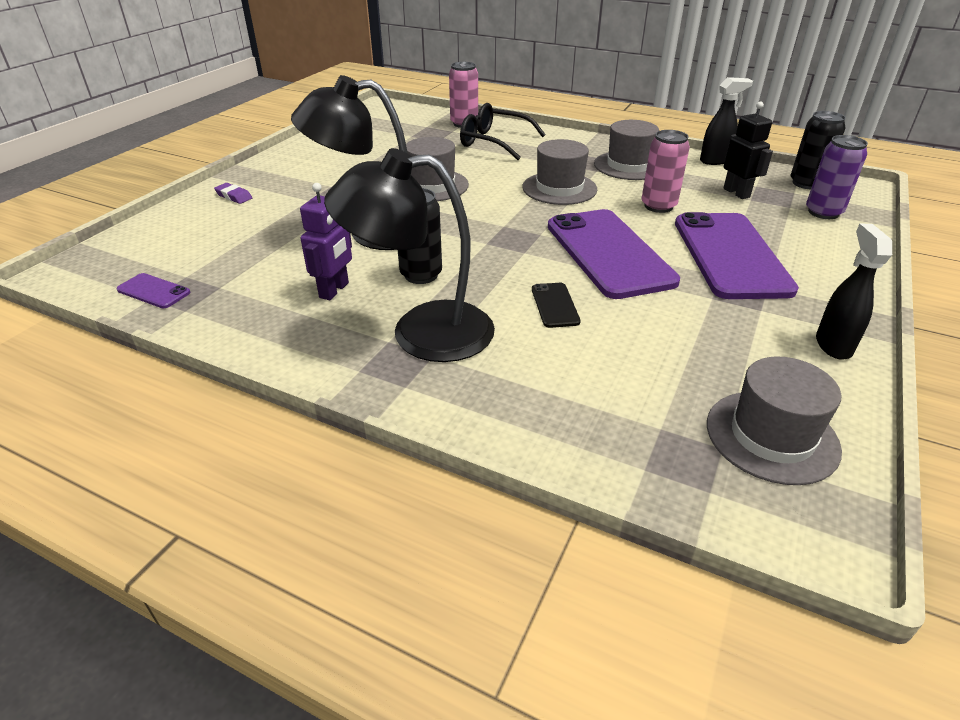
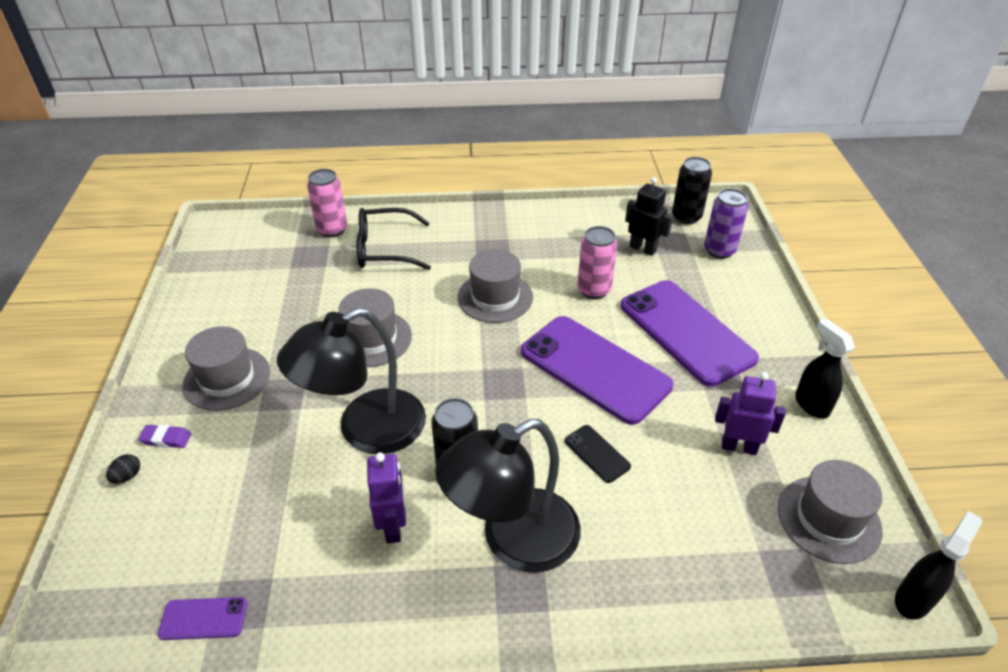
camera: 30 degrees left, 5 degrees up
grey hat [594,120,659,180] -> grey hat moved to [183,326,270,411]
black spray bottle [700,77,753,165] -> black spray bottle moved to [895,511,982,619]
none -> black egg [106,454,140,484]
none -> purple robot [715,372,786,455]

